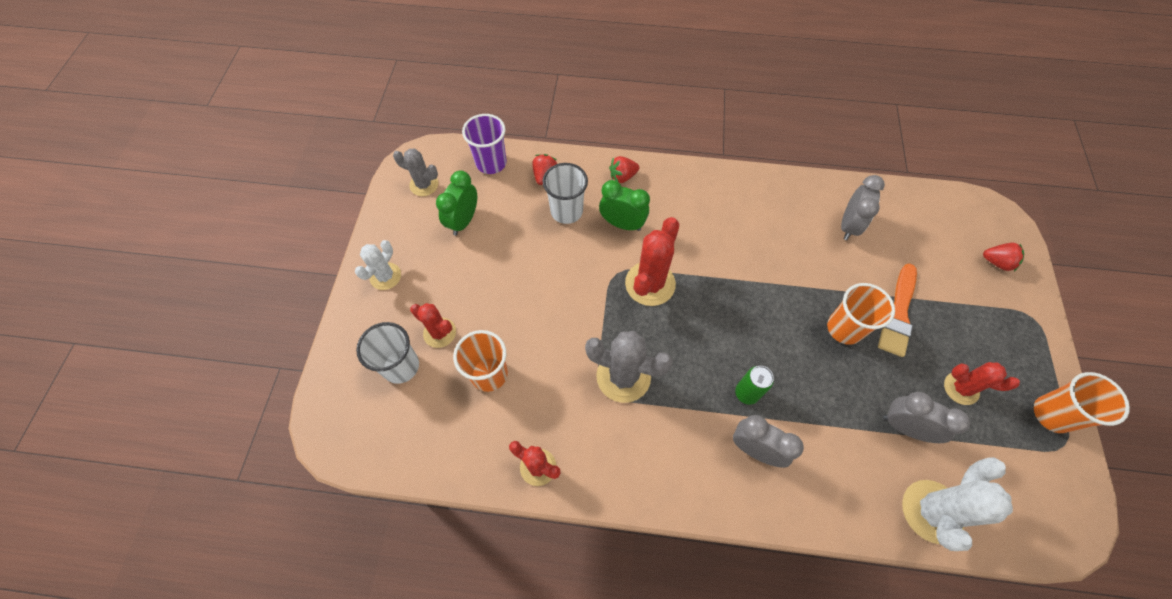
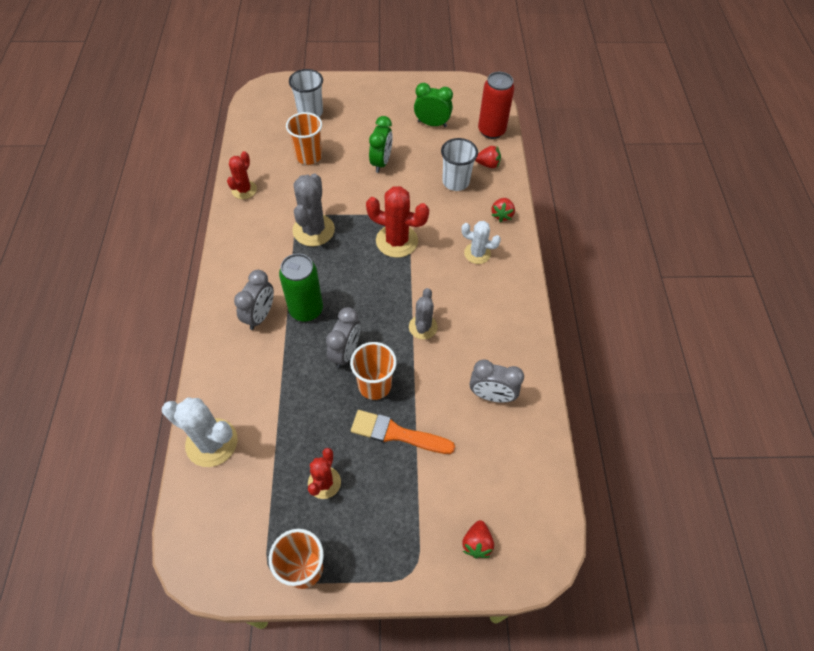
camera: 80 degrees right, 5 degrees down
white cactus [355,240,401,290] -> white cactus moved to [461,221,501,264]
grey cactus [393,149,438,196] -> grey cactus moved to [409,288,438,339]
red cactus [410,303,456,348] -> none
purple cup [462,114,507,174] -> red can [478,72,515,139]
green clock [599,180,650,231] -> green clock moved to [369,116,393,173]
red strawberry [609,156,639,183] -> red strawberry turned 135 degrees counterclockwise [491,198,515,222]
green can [735,366,774,405] -> green can [279,254,323,322], size x1.66
grey clock [883,392,971,443] -> grey clock moved to [326,307,360,368]

